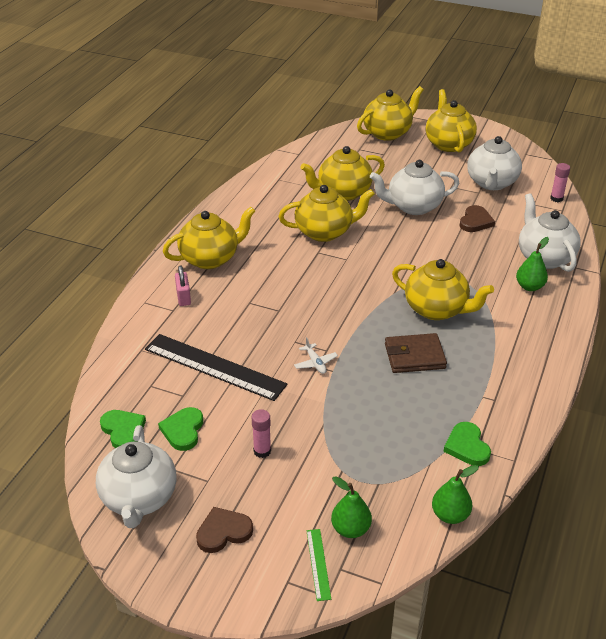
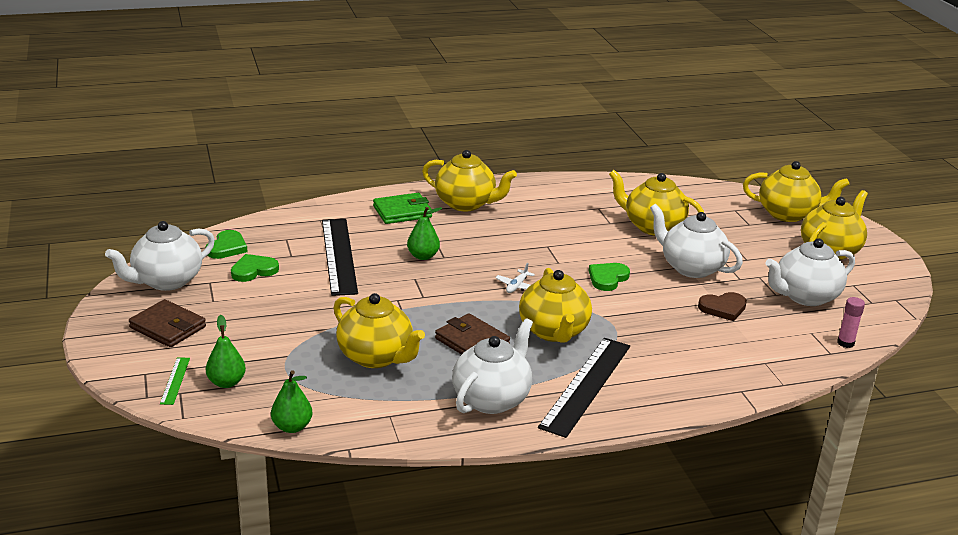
camera: 50 degrees right, 10 degrees down
pink padlock [175,265,191,306] -> green wallet [373,193,432,224]
brown heart [196,507,253,553] -> brown wallet [129,299,206,347]
pink glue stick [252,409,271,458] -> none
yellow teapot [278,185,375,242] -> yellow teapot moved to [334,293,425,368]
white plane [294,337,338,374] -> white plane moved to [495,263,535,293]
green ruler [307,529,331,601] -> green ruler turned 45 degrees counterclockwise [160,357,190,405]
green heart [443,422,491,466] -> green heart moved to [589,263,630,291]
green pear [516,237,549,291] -> green pear moved to [407,207,442,260]
white teapot [519,193,581,272] -> white teapot moved to [452,318,533,414]
none -> black ruler [538,338,630,438]

